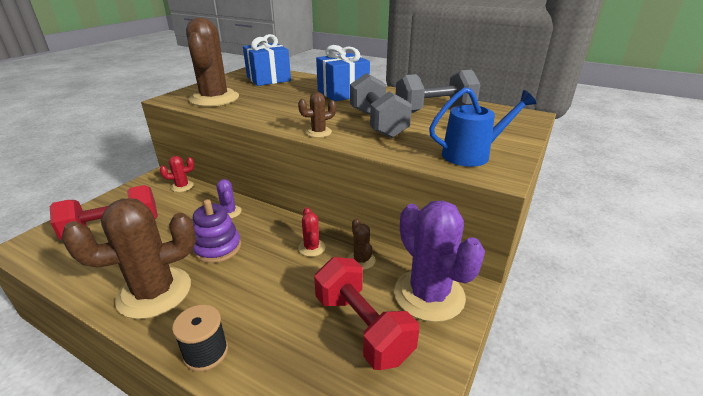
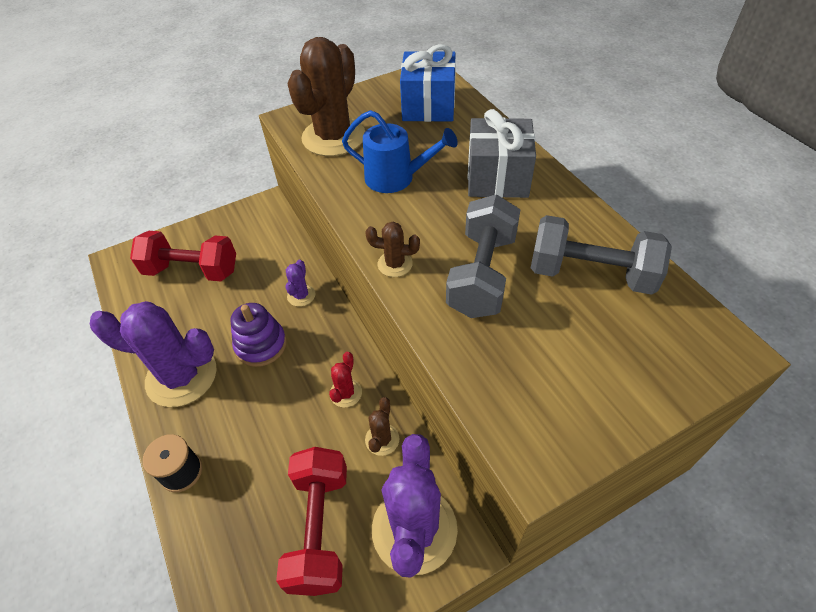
camera: 35 degrees right, 20 degrees up
brown cactus [61,198,196,319] -> purple cactus [90,301,217,407]
red cactus [160,156,194,192] -> none
blue gift [316,45,370,101] -> grey gift [468,109,536,198]
blue watering can [429,87,536,167] -> blue watering can moved to [342,110,458,193]

